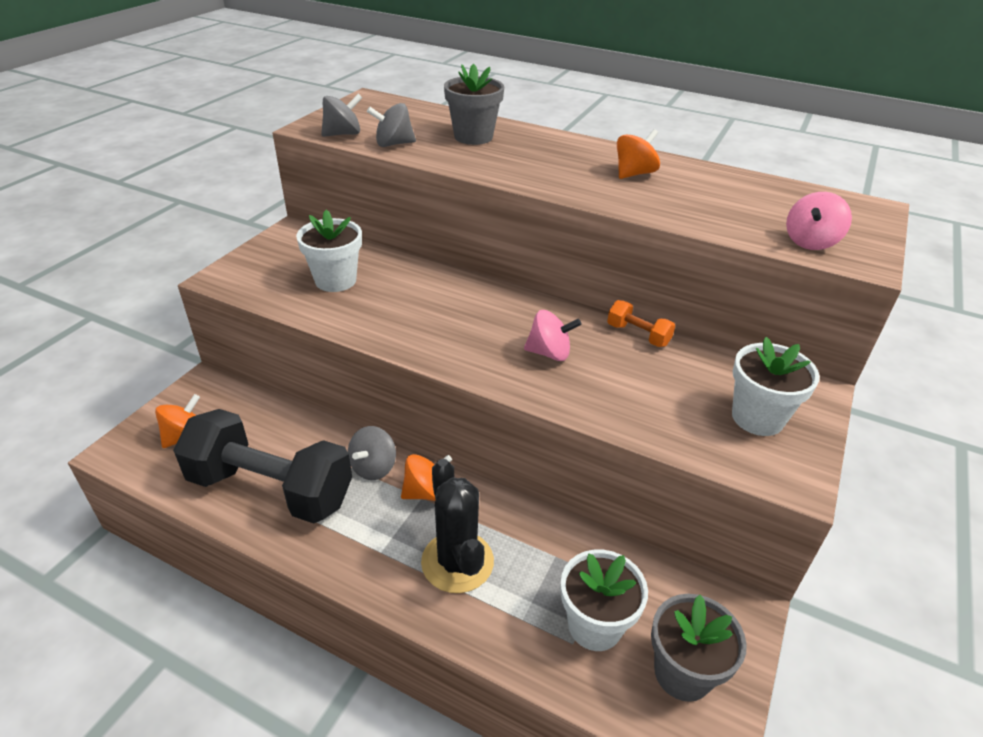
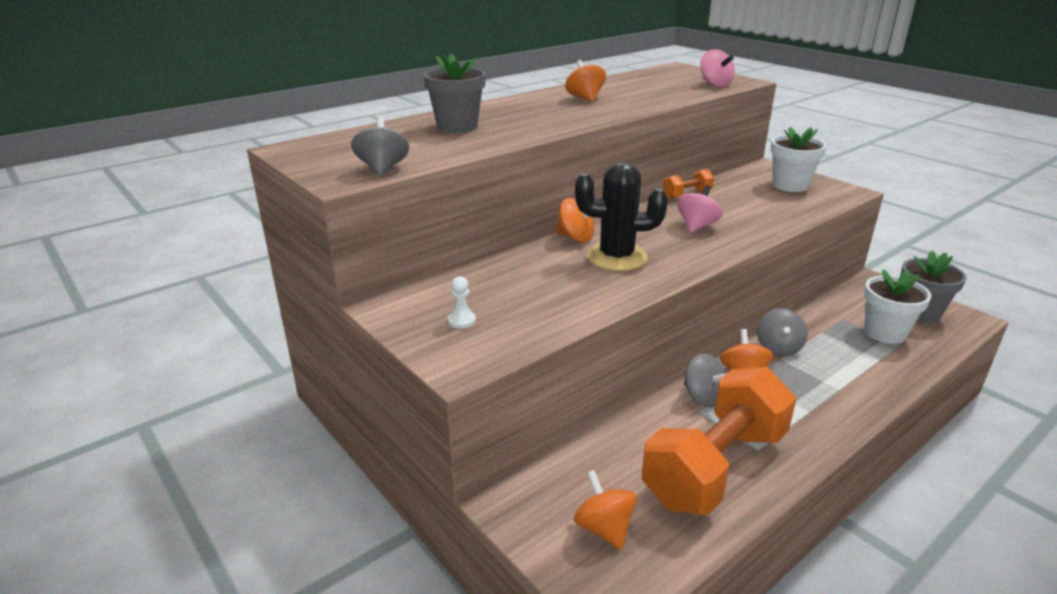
camera: 65 degrees left, 10 degrees down
black dumbbell [173,409,352,523] -> orange dumbbell [642,367,797,515]
white flower pot [296,210,362,292] -> none
grey spinning top [367,103,416,147] -> grey spinning top moved to [757,308,808,357]
black cactus [421,459,494,593] -> black cactus moved to [575,162,668,271]
none -> white pawn [448,276,476,329]
none -> orange spinning top [555,198,594,243]

